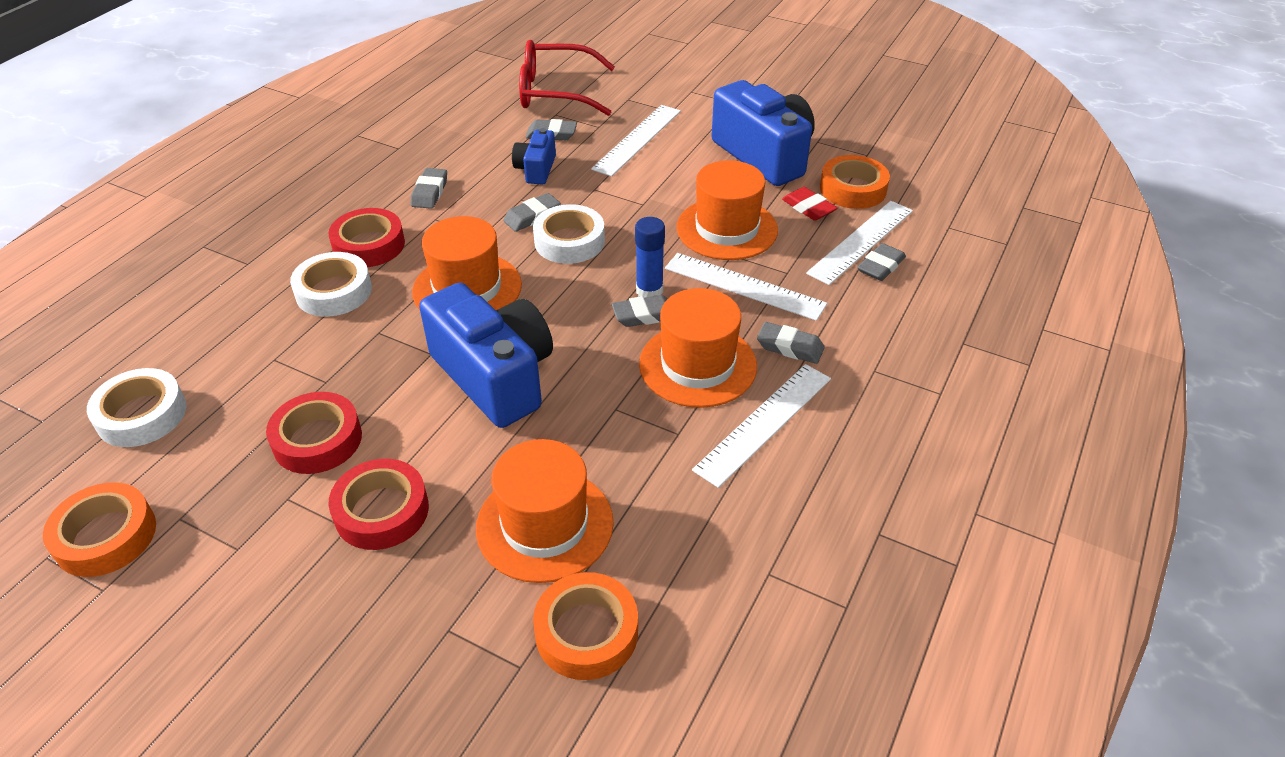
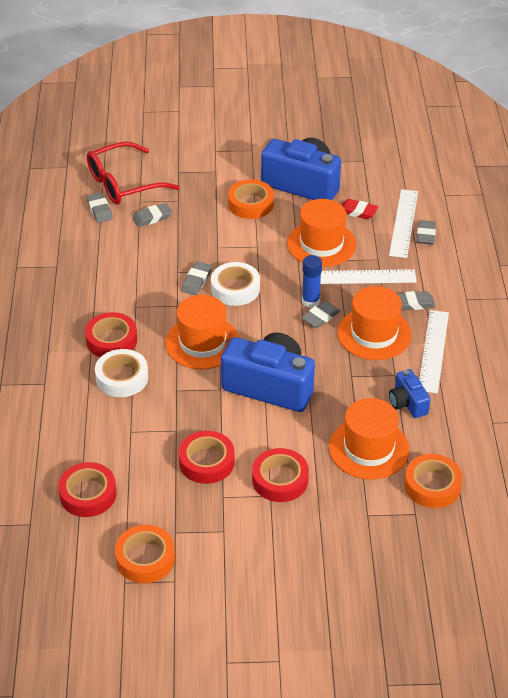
camera: 30 degrees left, 0 degrees up
white tape [87,368,186,447] -> red tape [58,462,117,517]
grey eraser [411,168,447,209] -> grey eraser moved to [86,192,113,223]
blue camera [512,128,556,185] -> blue camera moved to [389,369,431,418]
white ruler [591,105,681,177] -> none
orange tape [820,155,890,209] -> orange tape moved to [228,179,274,219]

